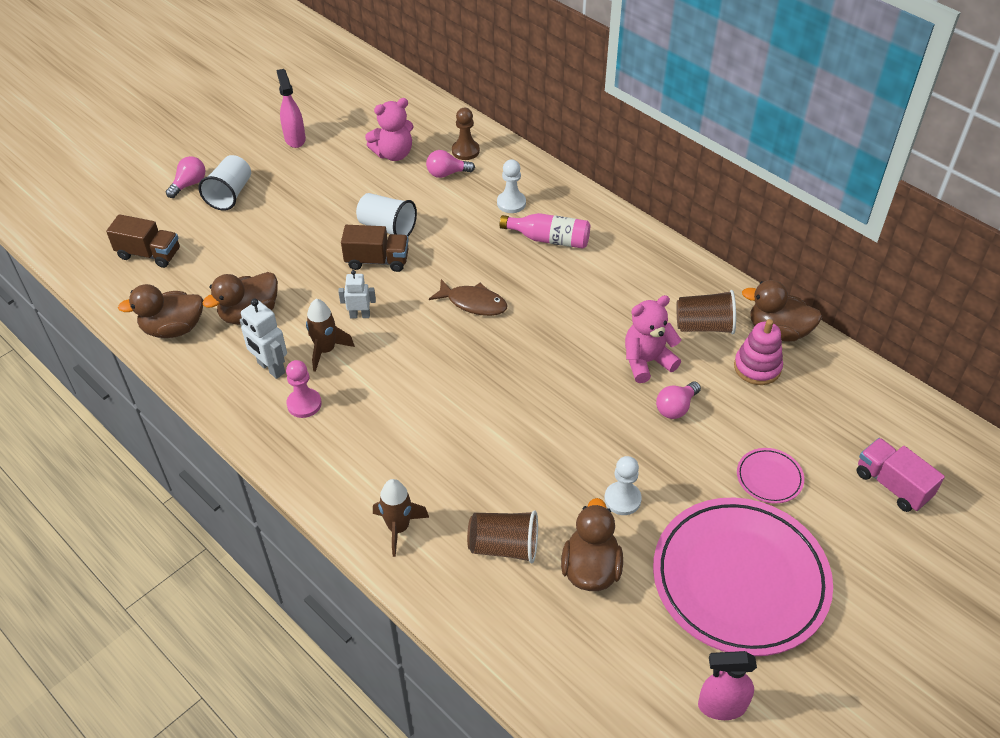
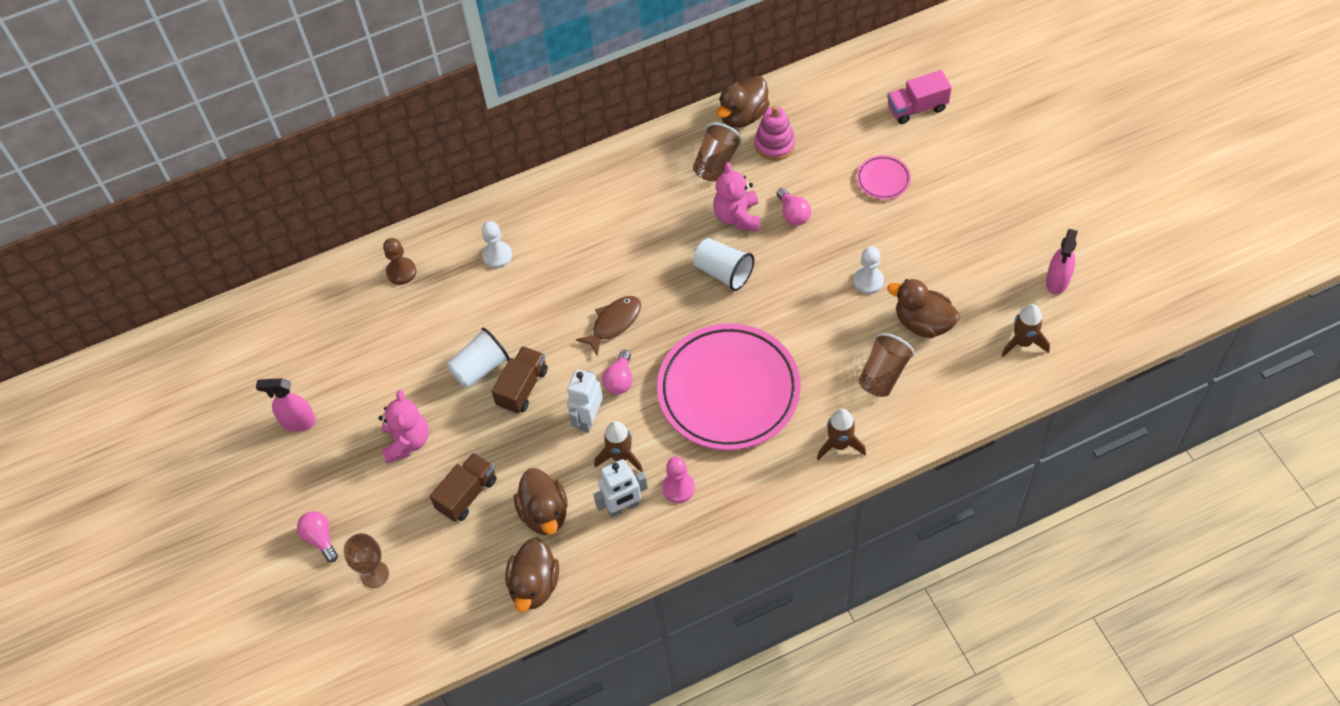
camera: 65 degrees left, 10 degrees up
brown truck [106,214,180,268] -> brown truck moved to [430,452,497,522]
white cup [198,155,251,211] -> white cup moved to [693,238,754,291]
white robot [338,270,376,318] -> white robot [567,369,603,433], size x1.50
pink teddy bear [365,98,414,161] -> pink teddy bear moved to [379,390,429,463]
pink light bulb [426,150,475,178] -> pink light bulb moved to [602,350,633,394]
pink bottle [500,213,590,249] -> none
pink plate [653,498,833,656] -> pink plate moved to [657,323,801,450]
none -> brown goblet [344,533,389,588]
none -> brown rocket [1001,304,1050,357]

